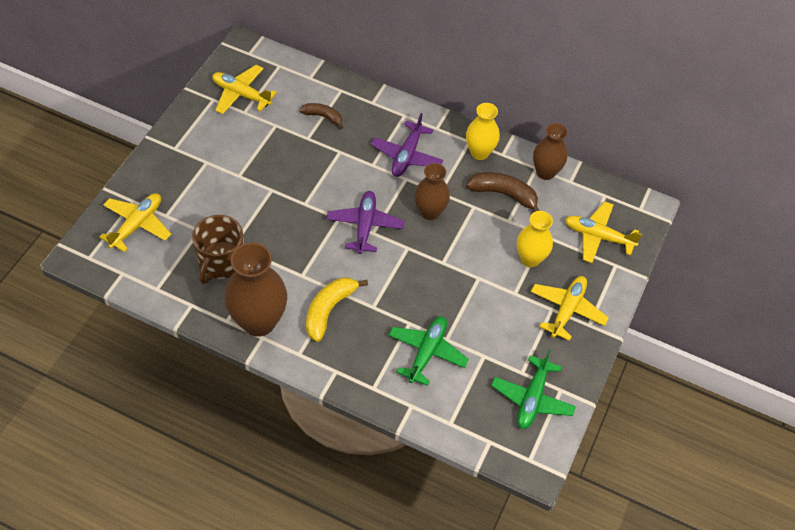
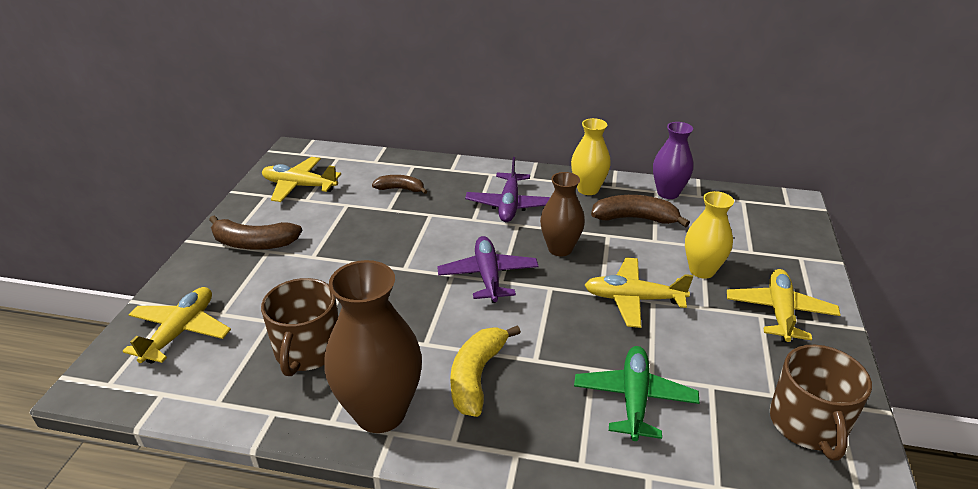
camera: 10 degrees left, 20 degrees down
green plane [491,350,576,429] -> brown mug [770,345,872,461]
brown vase [533,123,568,180] -> purple vase [653,122,694,199]
yellow plane [565,202,642,263] -> yellow plane moved to [585,257,693,328]
none -> brown banana [209,216,302,250]

